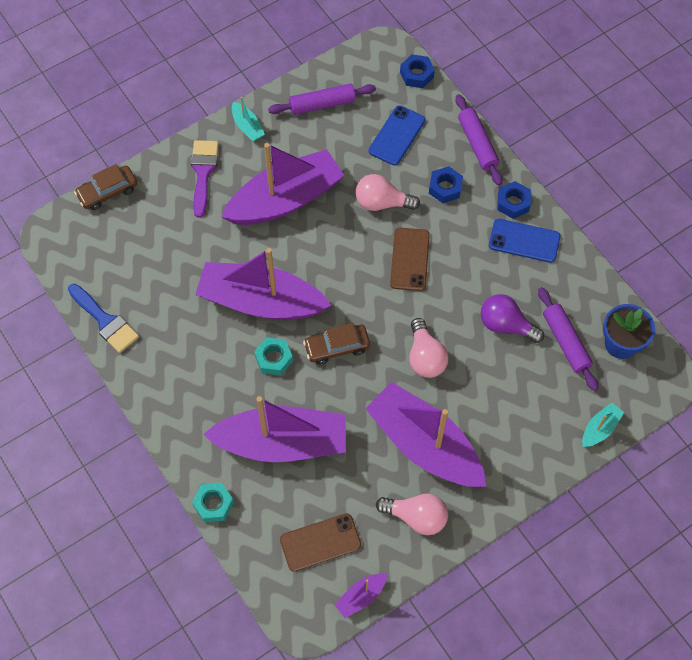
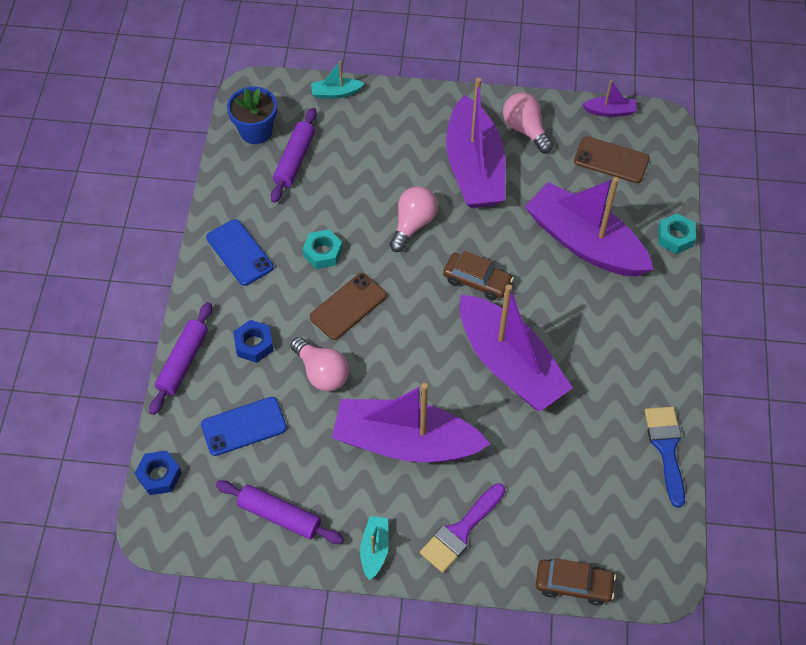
camera: 140 degrees left, 5 degrees down
turquoise nut [254,337,293,375] -> turquoise nut moved to [303,229,343,269]
purple light bulb [481,294,544,343] -> none
blue nut [497,181,531,219] -> none

